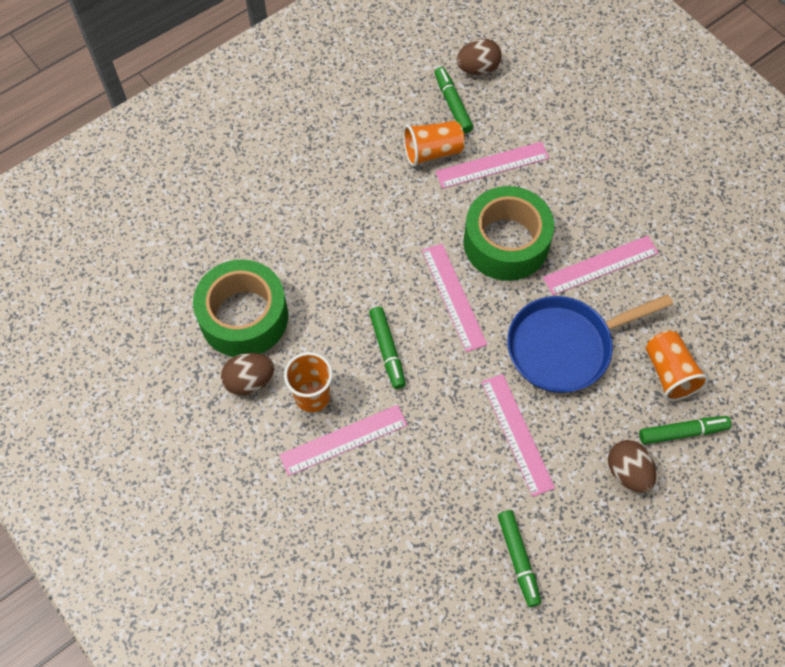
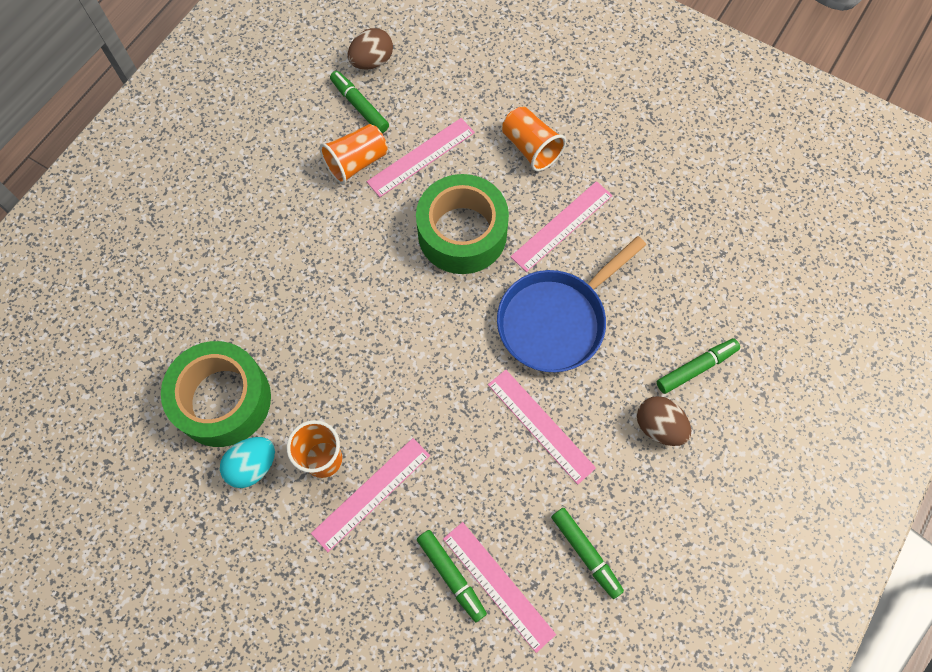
camera: 20 degrees left, 5 degrees up
brown egg [221,353,274,395] -> turquoise egg [220,437,275,488]
green marker [369,307,406,389] -> green marker moved to [417,530,487,622]
pink ruler [422,244,487,352] -> pink ruler moved to [443,522,556,653]
orange cup [646,331,709,401] -> orange cup moved to [502,106,566,171]

